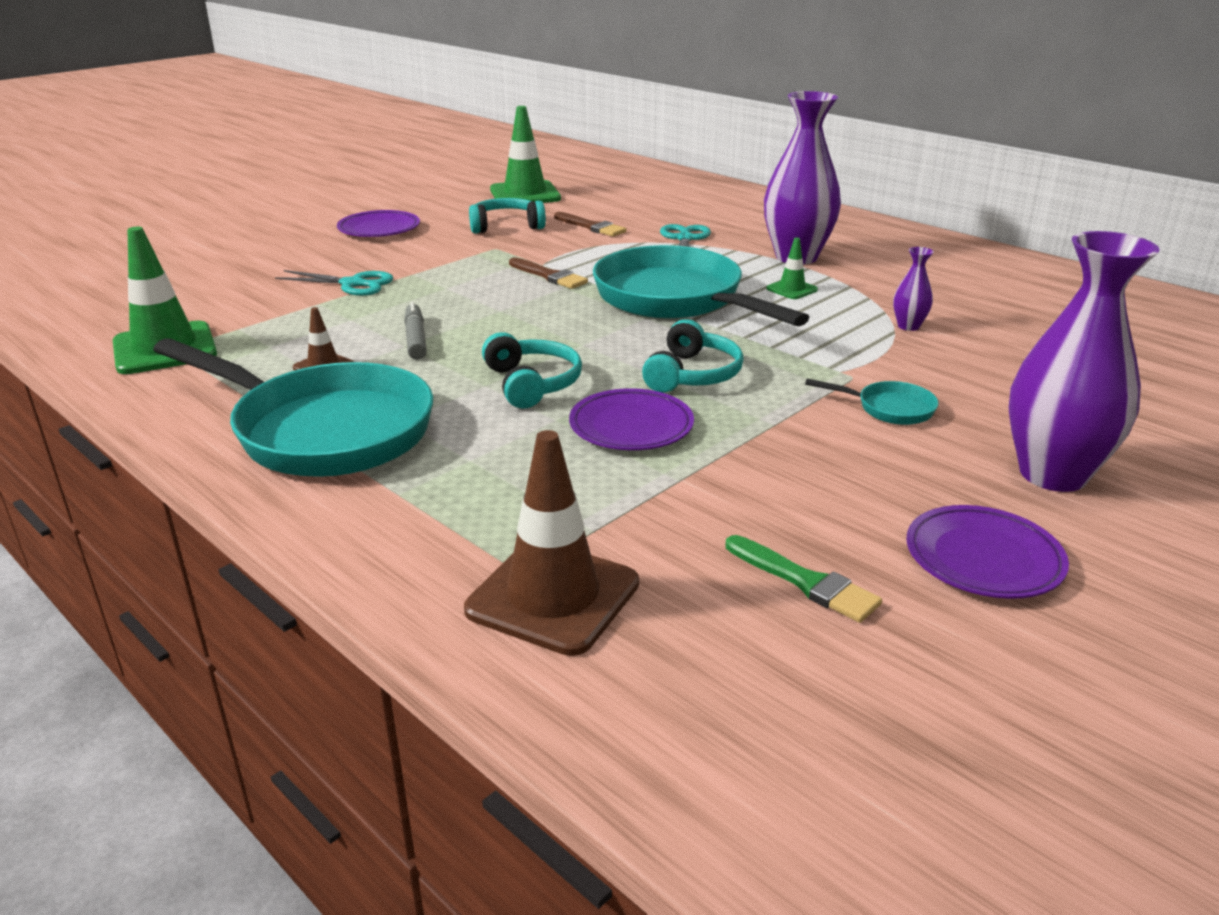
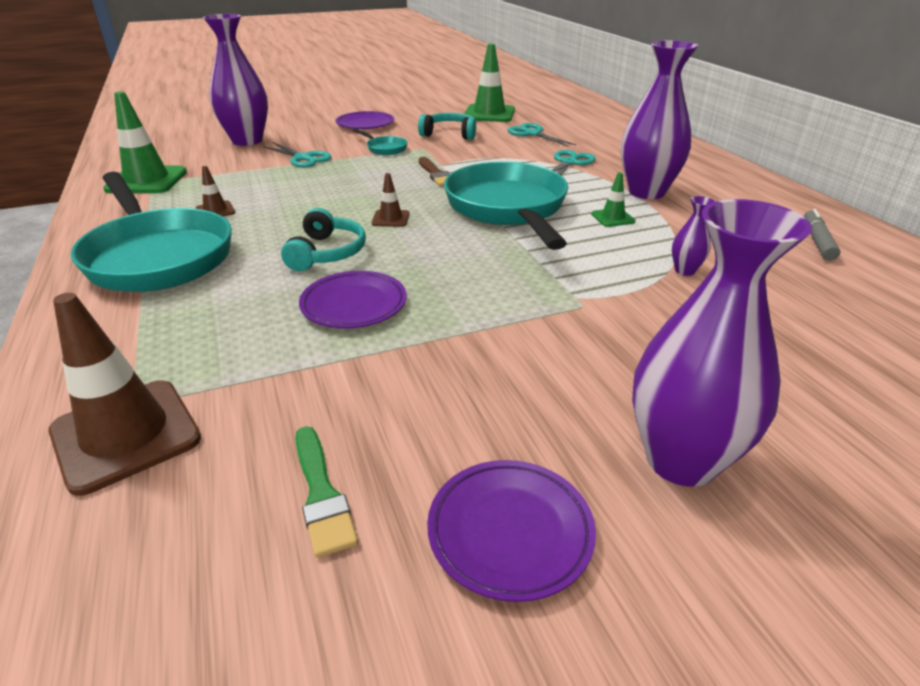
camera: 25 degrees right, 5 degrees up
grey marker [404,302,427,360] -> grey marker moved to [804,209,841,261]
brown brush [554,212,626,237] -> none
turquoise headphones [642,319,744,392] -> none
turquoise pan [805,379,939,425] -> turquoise pan moved to [353,128,408,155]
none -> purple vase [203,14,268,146]
none -> brown traffic cone [372,173,409,227]
none -> turquoise scissors [508,123,576,147]

